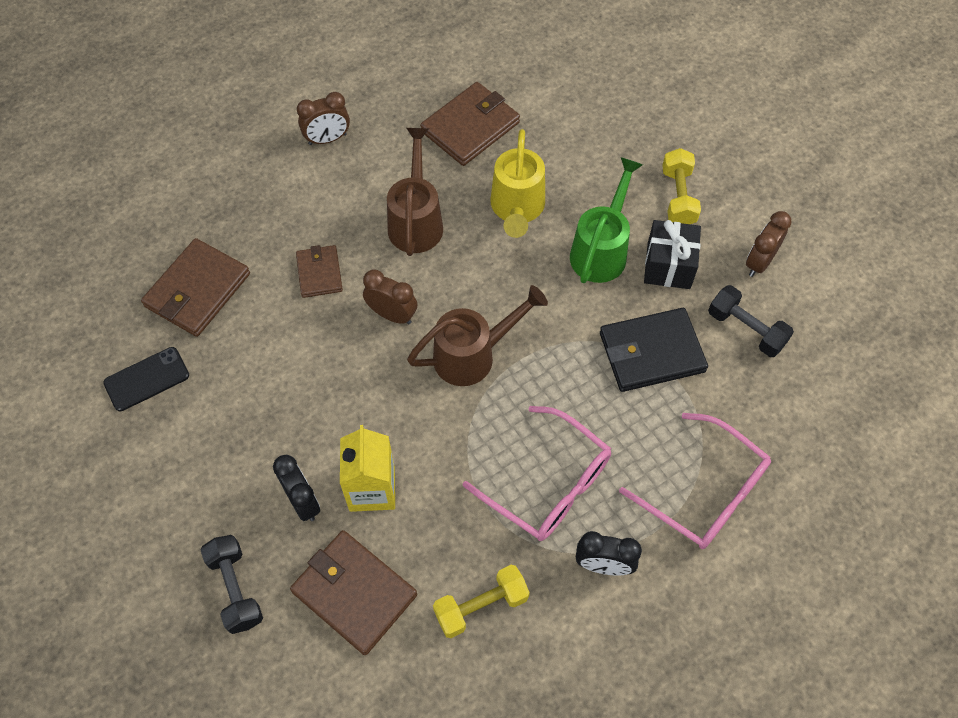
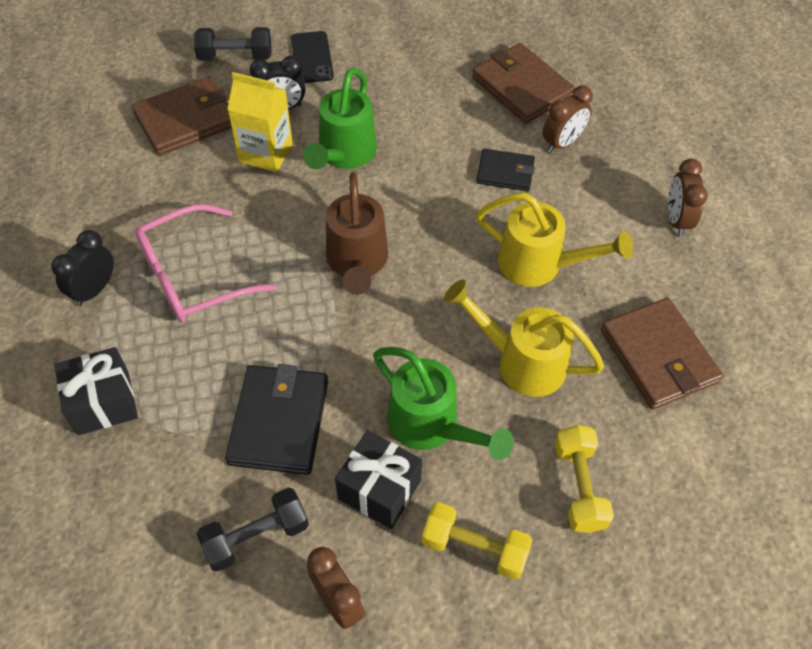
camera: 110 degrees right, 5 degrees down
black phone [103,347,189,411] -> black phone moved to [291,31,334,83]
brown wallet [296,245,343,298] -> black wallet [476,149,535,191]
brown clock [363,269,417,324] -> brown clock moved to [543,85,593,153]
brown watering can [387,128,443,256] -> yellow watering can [476,193,633,287]
yellow dumbbell [433,565,530,638] -> yellow dumbbell moved to [555,425,614,533]
pink glasses [619,413,771,549] -> black gift [54,347,138,436]
none -> green watering can [303,68,377,169]

